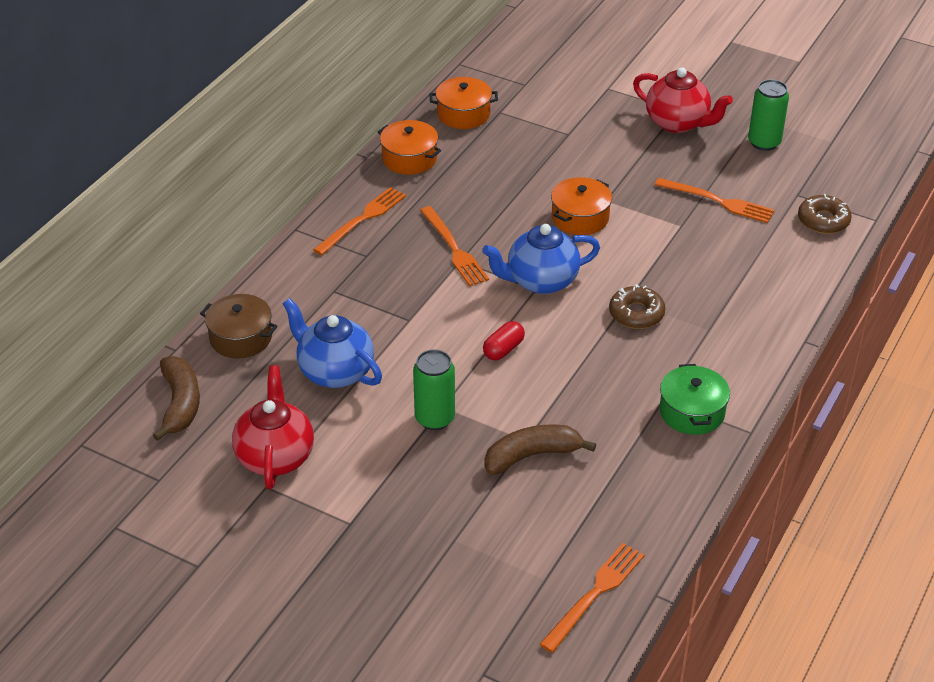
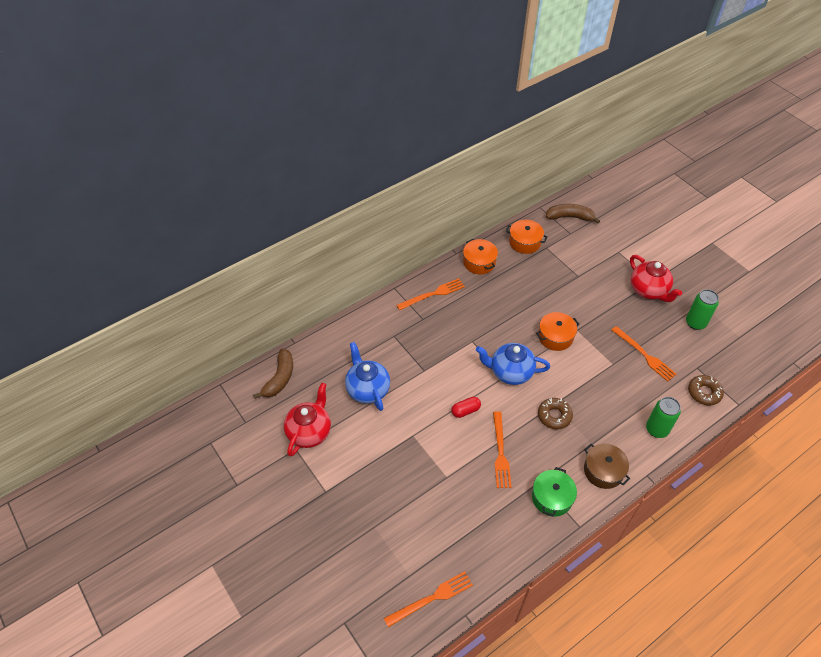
camera: 25 degrees right, 10 degrees up
brown pot [200,294,278,359] -> brown pot moved to [584,444,630,489]
green can [413,349,455,430] -> green can moved to [646,397,681,438]
orange fork [420,206,489,286] -> orange fork moved to [493,411,512,488]
brown banana [485,425,596,475] -> brown banana moved to [546,204,600,224]

